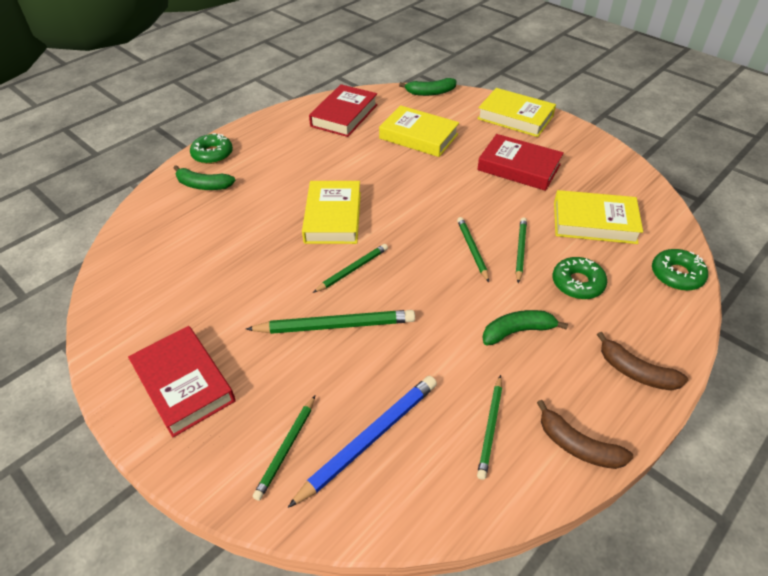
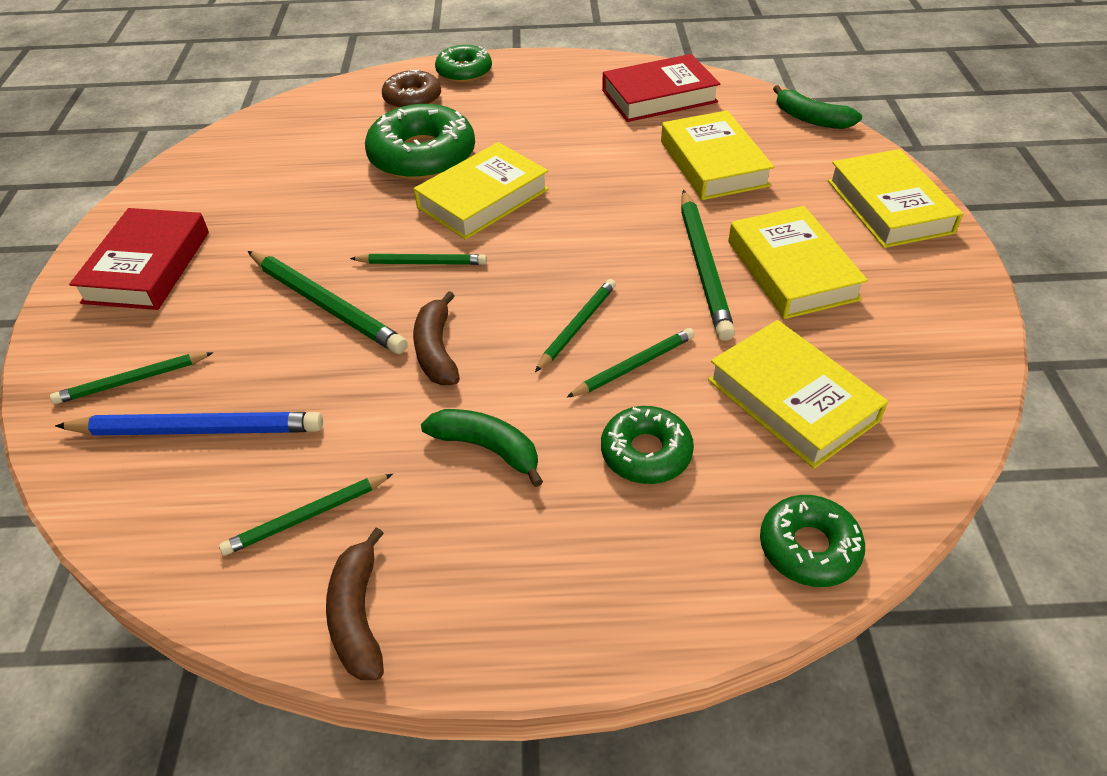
camera: 45 degrees right, 0 degrees up
green banana [174,165,236,190] -> brown donut [382,70,441,108]
red book [477,134,564,191] -> yellow book [728,206,868,319]
brown banana [597,332,688,391] -> brown banana moved to [413,291,460,385]
none -> green donut [365,104,475,180]
none -> green pencil [681,190,735,341]

